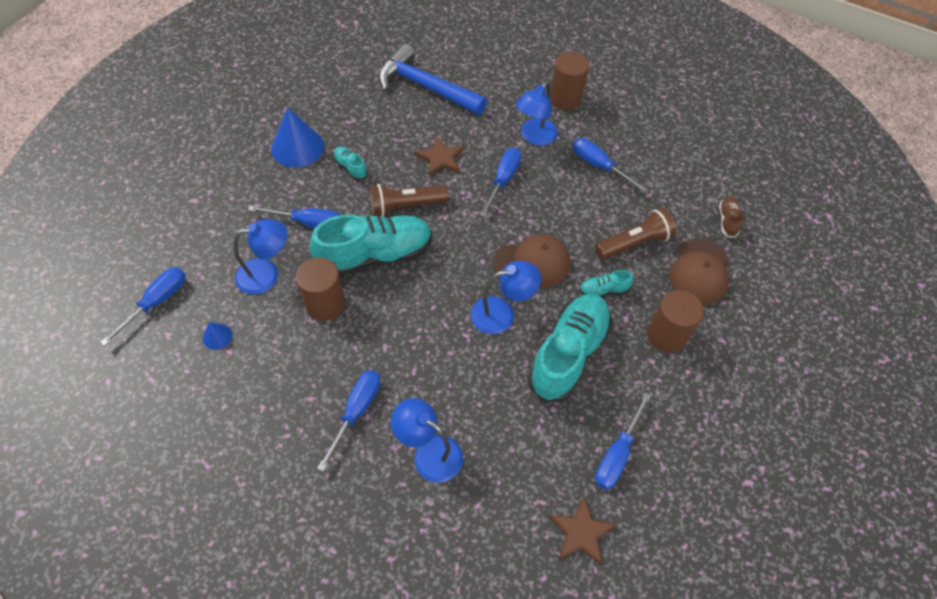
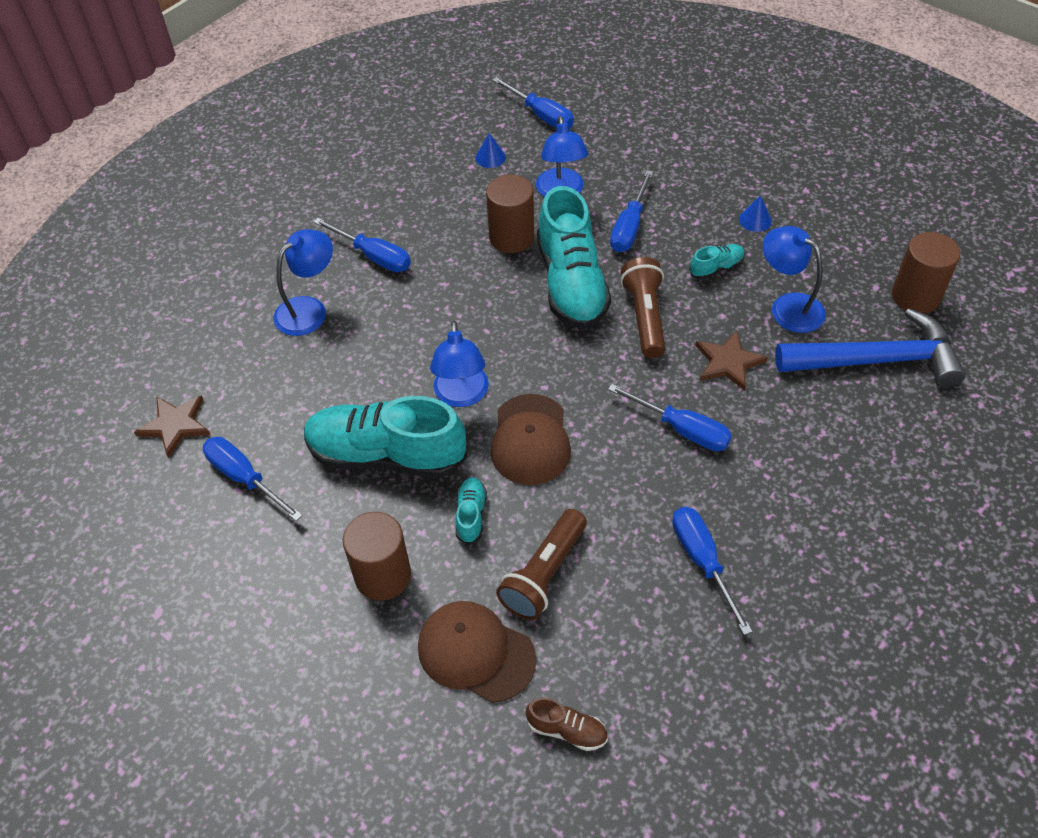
camera: 105 degrees right, 5 degrees down
blue cone [271,107,324,167] -> blue cone [739,195,772,232], size x0.47
blue hammer [379,44,487,115] -> blue hammer turned 45 degrees clockwise [775,308,966,387]
blue lamp [516,81,558,145] -> blue lamp moved to [763,226,826,333]
turquoise shoe [528,294,612,402] -> turquoise shoe turned 150 degrees clockwise [304,396,467,478]
brown cylinder [550,52,589,110] -> brown cylinder moved to [892,232,960,314]
blue screwdriver [572,138,648,193] -> blue screwdriver turned 75 degrees counterclockwise [672,507,753,635]
brown flashlight [595,208,676,259] -> brown flashlight turned 45 degrees clockwise [496,509,587,620]

